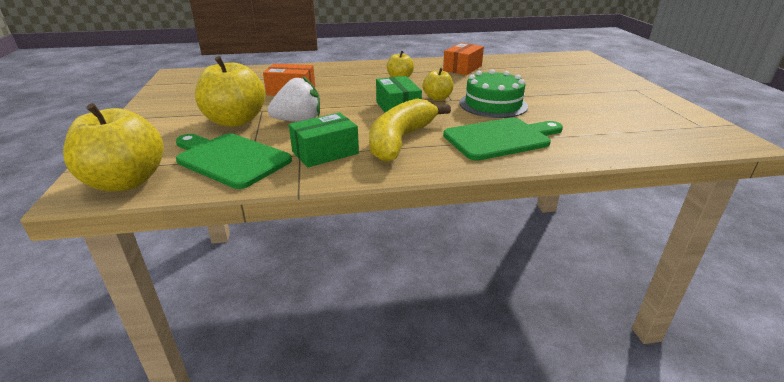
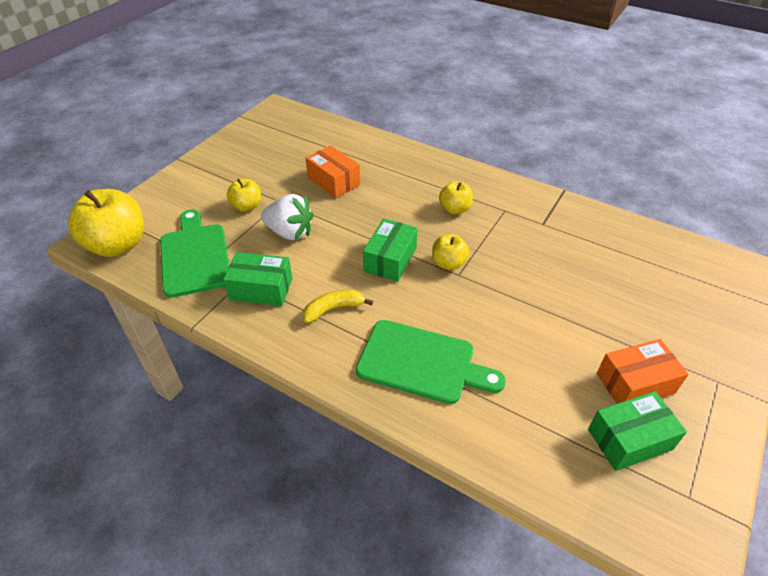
camera: 40 degrees right, 15 degrees up
yellow apple [195,56,265,127] -> yellow apple [227,178,261,212], size x0.53
yellow banana [369,99,451,162] -> yellow banana [303,290,373,323], size x0.52
orange box [443,43,484,75] -> orange box moved to [597,339,689,404]
green cake [459,69,528,118] -> none
none -> green box [588,391,687,471]

